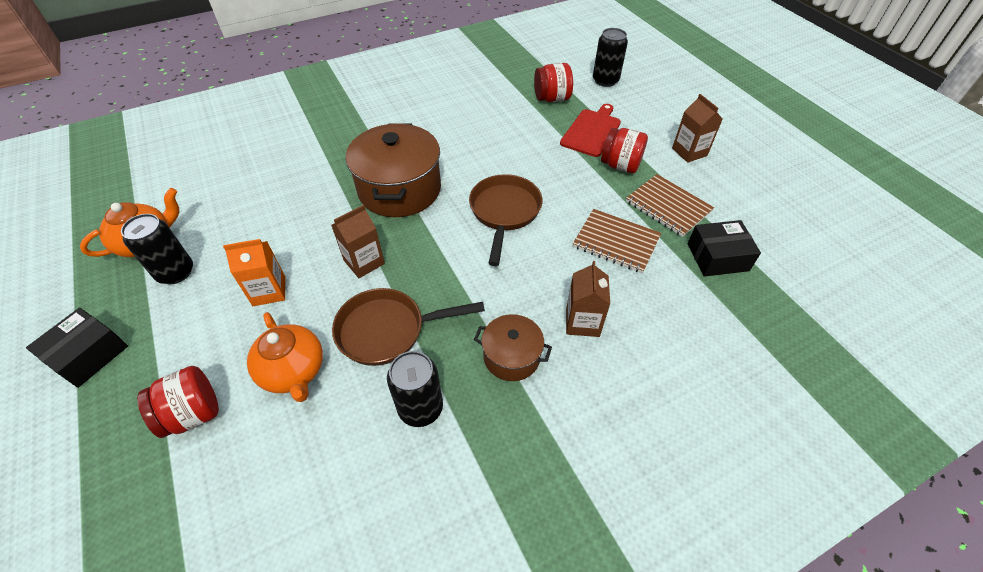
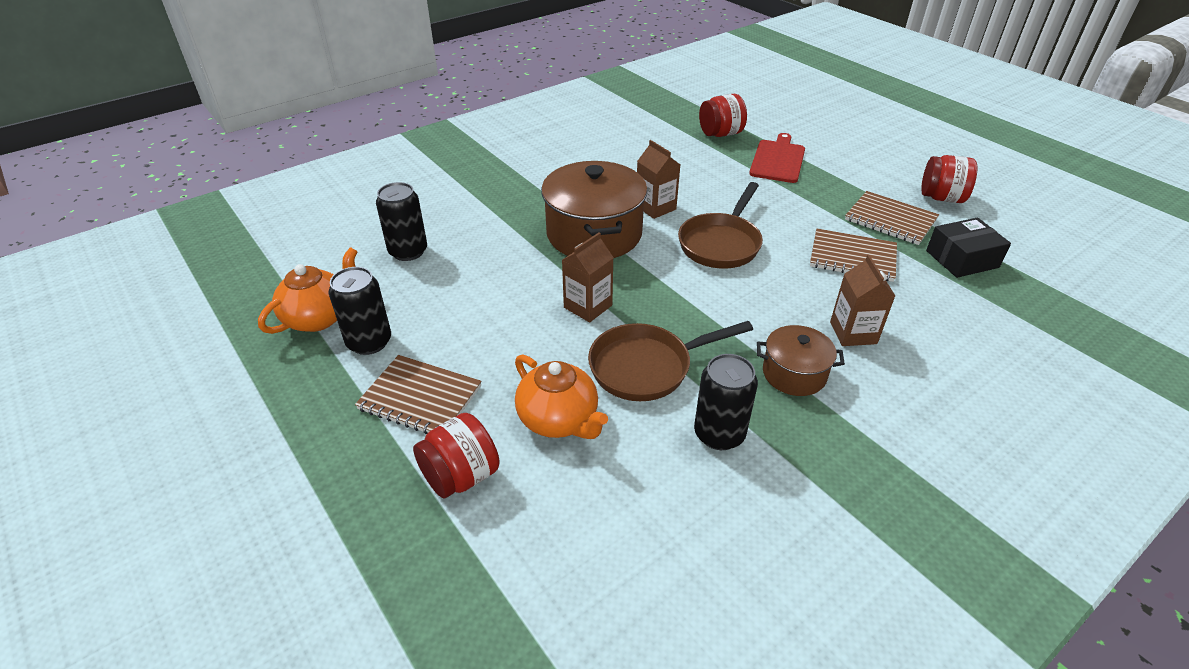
camera: 10 degrees left, 10 degrees down
black box [26,308,128,388] -> none
orange carton [223,239,285,306] -> none
brown pan [469,174,543,266] -> brown pan turned 150 degrees counterclockwise [678,182,763,269]
black can [593,28,628,87] -> black can moved to [376,182,427,261]
red jar [601,128,648,173] -> red jar moved to [921,155,978,203]
brown carton [672,94,723,163] -> brown carton moved to [637,140,680,219]
none -> brown notebook [355,355,482,434]

